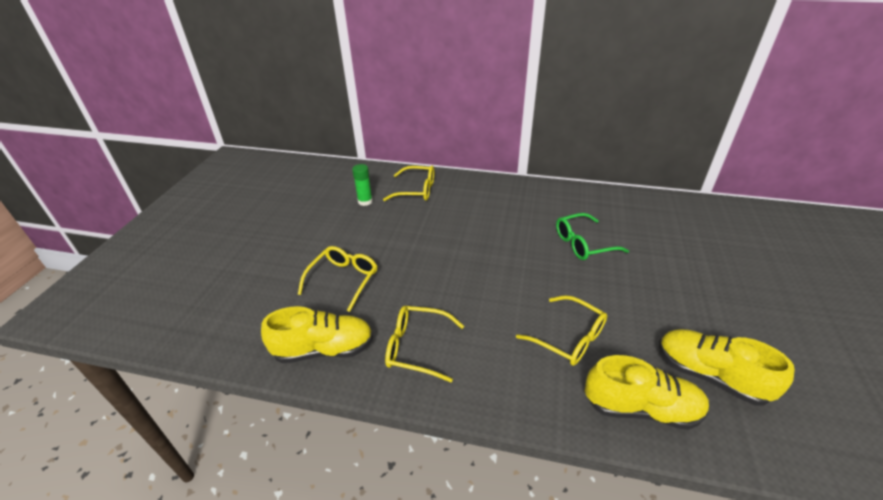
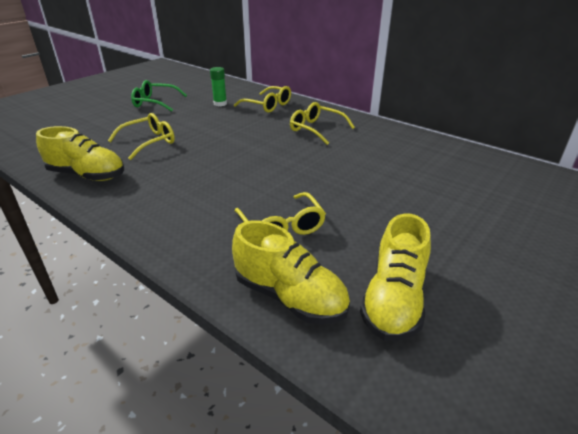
camera: 25 degrees right, 5 degrees down
yellow glasses [385,306,464,382] -> yellow glasses moved to [290,102,355,145]
green glasses [556,213,629,260] -> green glasses moved to [131,80,187,112]
yellow shoe [659,329,795,406] -> yellow shoe turned 135 degrees counterclockwise [360,213,431,341]

